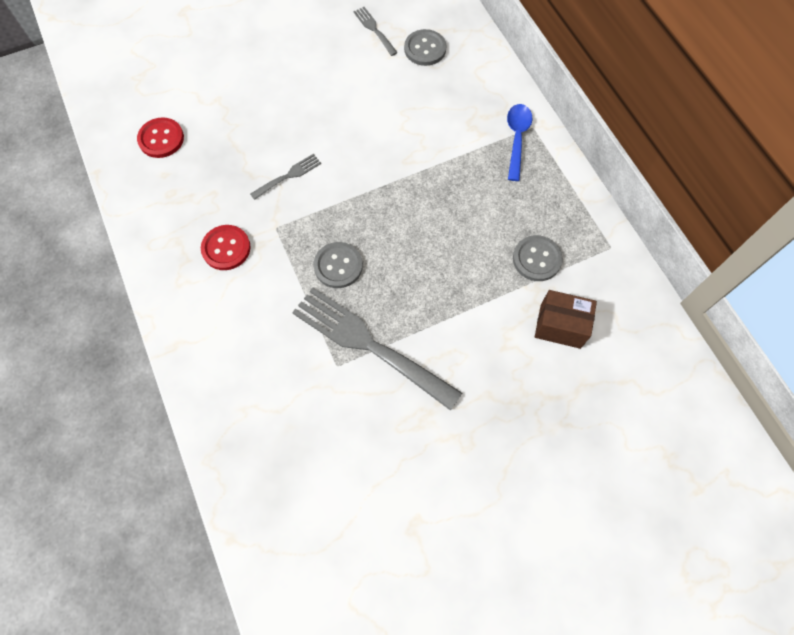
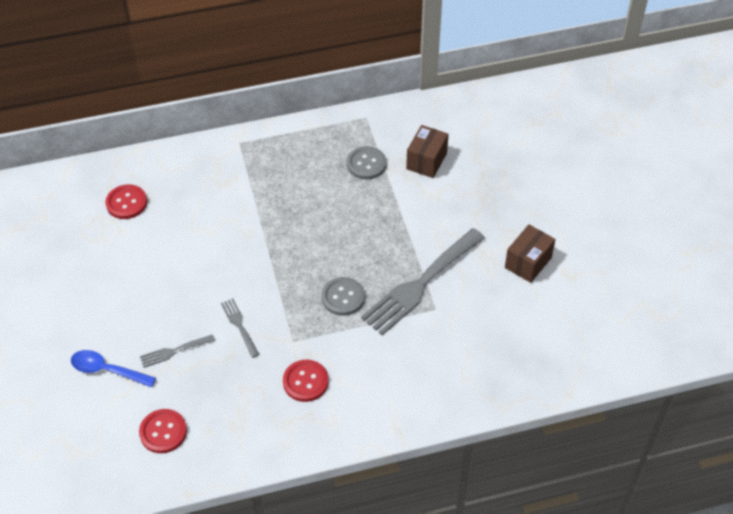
camera: 80 degrees left, 15 degrees down
grey fork [353,7,398,56] -> grey fork moved to [140,335,215,368]
grey button [404,29,446,66] -> red button [106,184,147,219]
blue spoon [507,104,532,181] -> blue spoon moved to [71,350,156,387]
none -> brown box [505,224,556,283]

